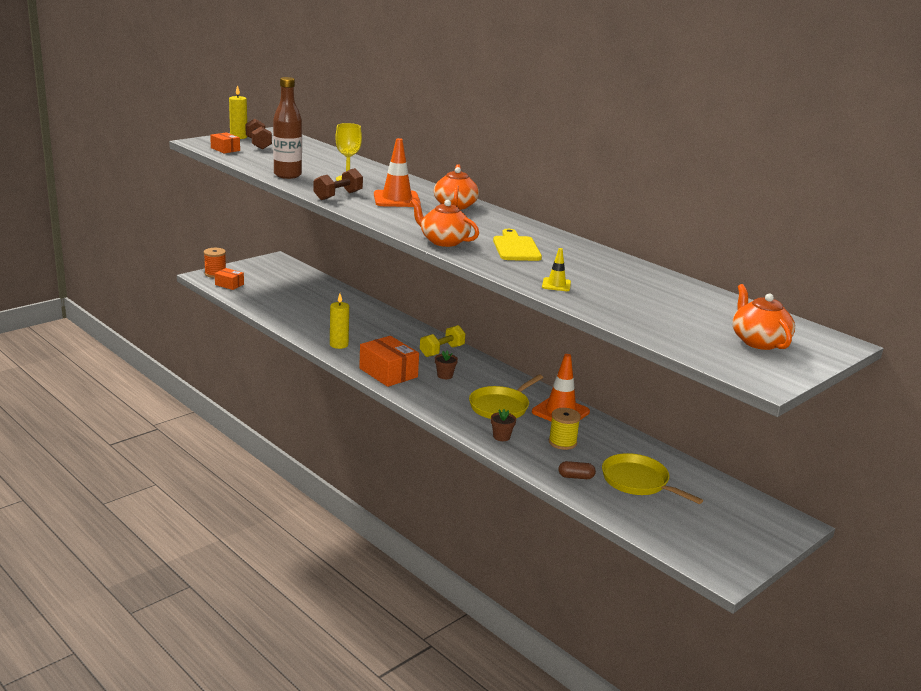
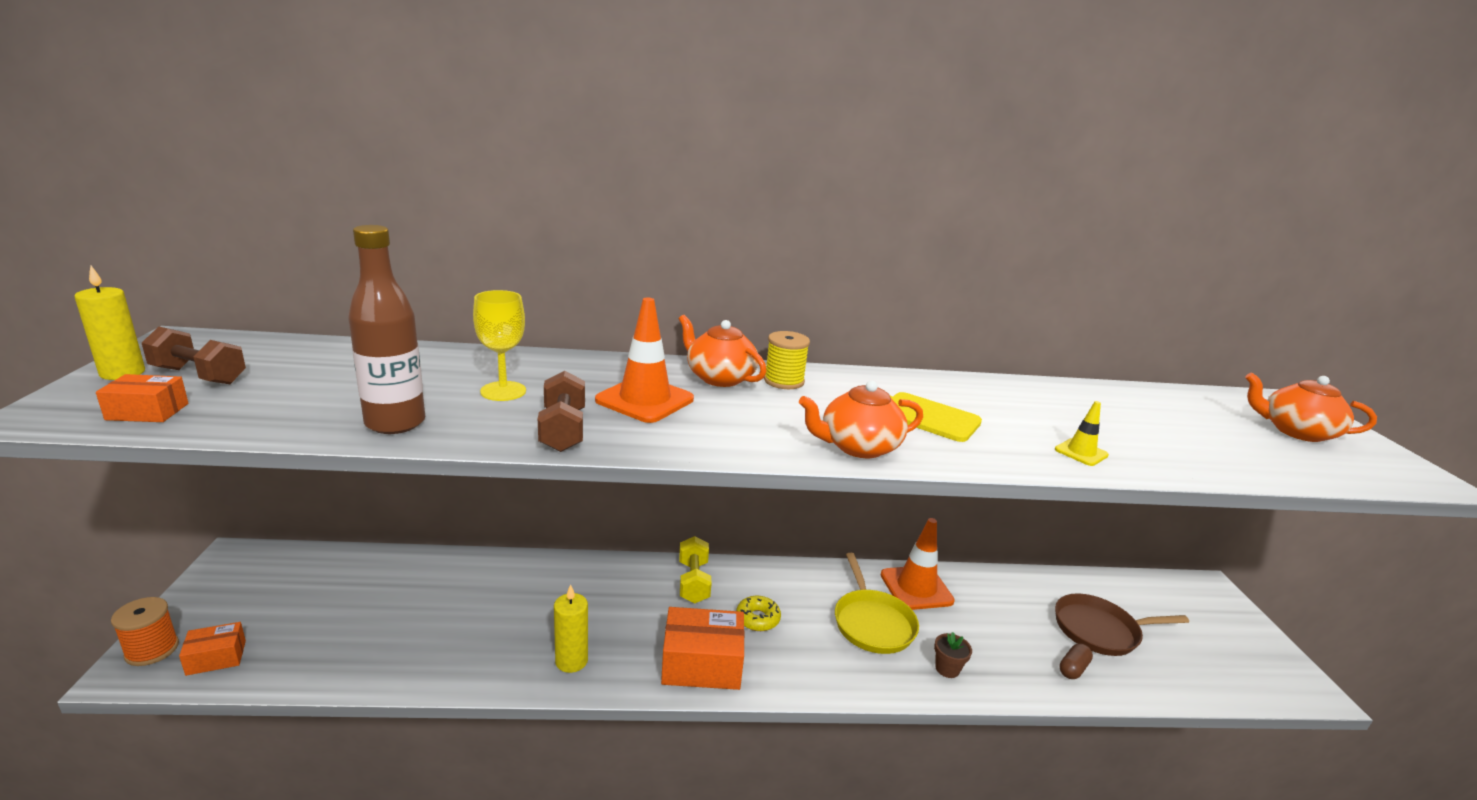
camera: 50 degrees left, 0 degrees up
brown flower pot [435,350,458,379] -> yellow donut [736,596,781,631]
yellow spool [549,408,581,450] -> yellow spool moved to [764,331,810,389]
yellow pan [602,453,703,504] -> brown pan [1055,593,1189,656]

